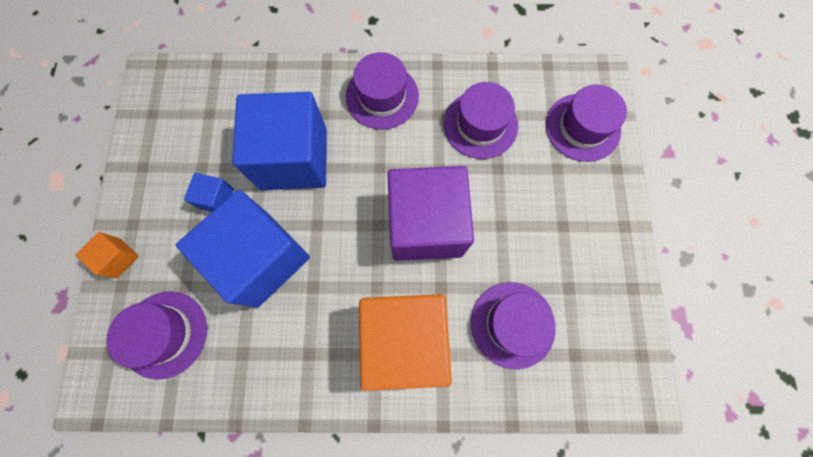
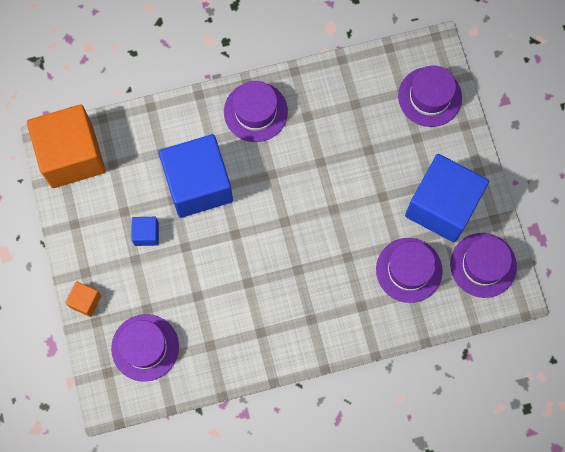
camera: 15 degrees left, 0 degrees up
blue cube [176,190,310,307] -> blue cube moved to [405,154,489,242]
orange cube [359,294,452,391] -> orange cube moved to [27,104,106,188]
purple cube [387,166,474,261] -> none
purple hat [444,82,518,159] -> purple hat moved to [450,233,517,298]

